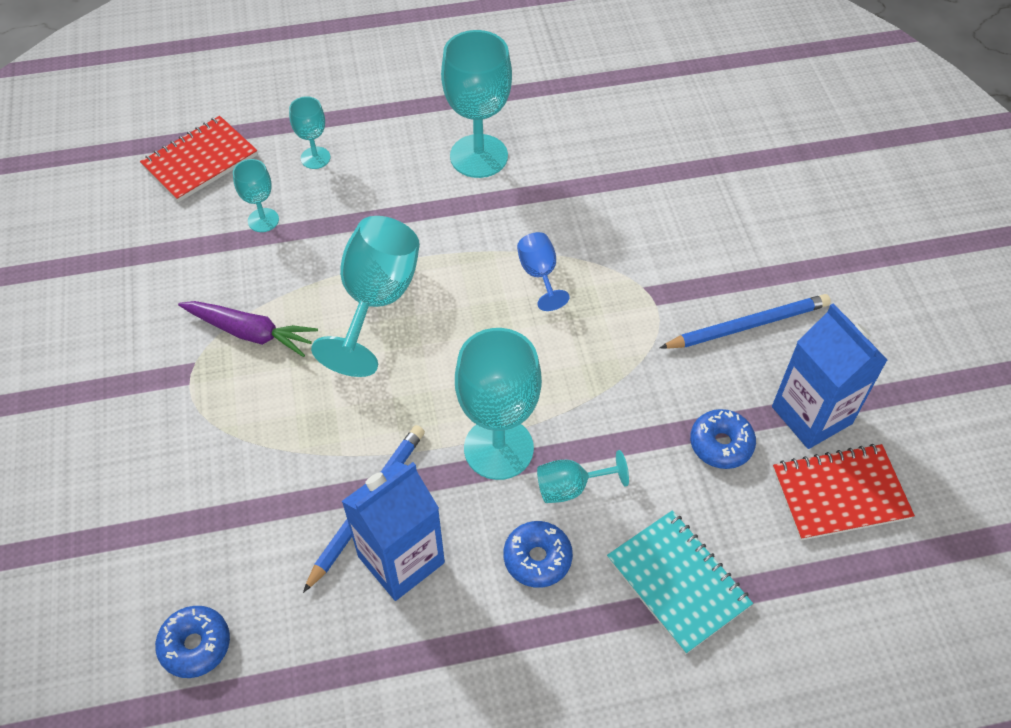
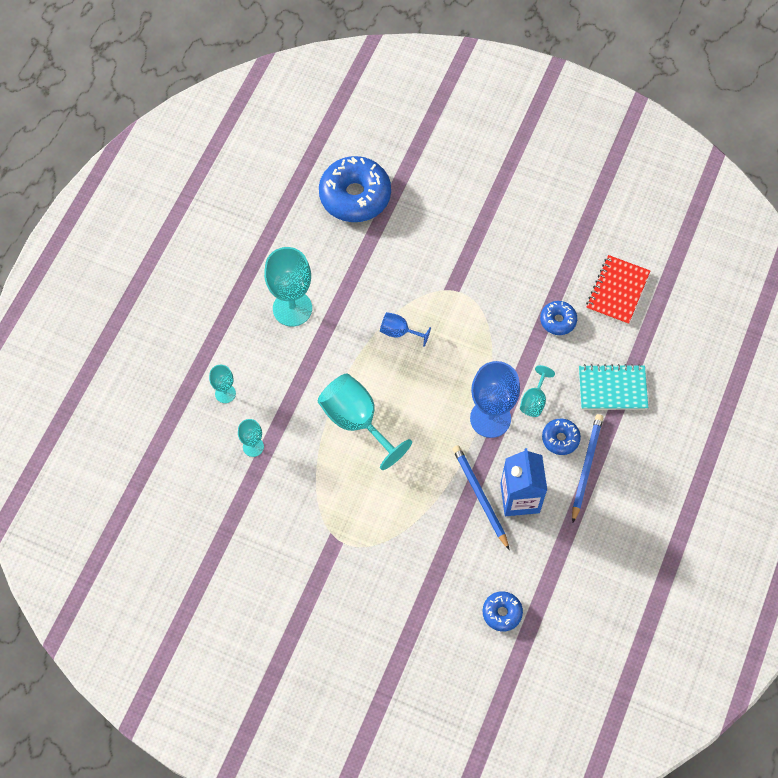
camera: 55 degrees left, 10 degrees up
red notebook [140,116,258,202] -> none
purple carrot [178,301,318,357] -> none
turquoise goblet [455,328,542,480] -> blue goblet [470,361,520,438]
blue pencil [660,294,831,349] -> blue pencil moved to [572,414,603,522]
blue carton [772,303,888,449] -> none
none -> blue donut [319,156,391,222]

